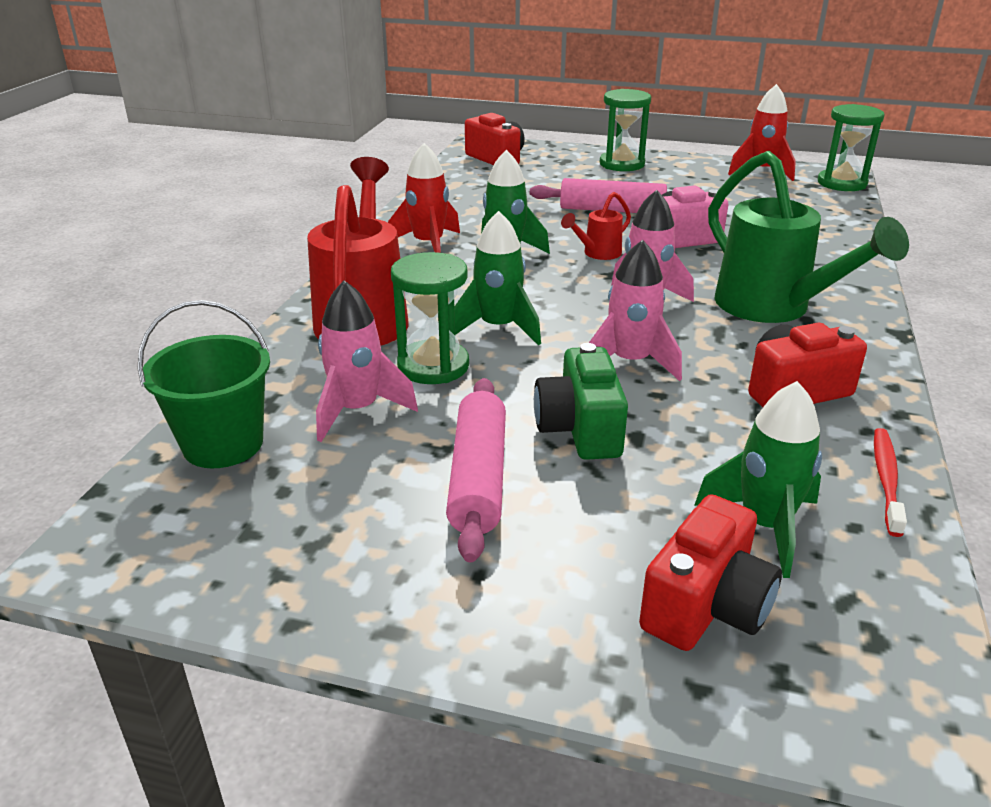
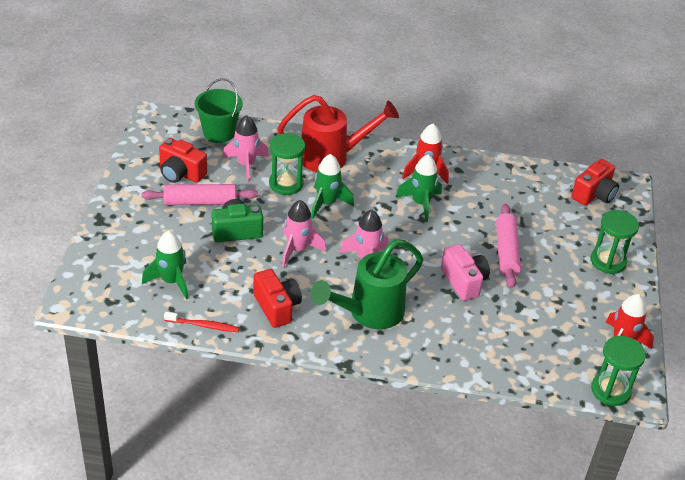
camera: 80 degrees right, 10 degrees up
red watering can [561,192,631,260] -> none
red camera [639,494,782,651] -> red camera moved to [159,138,207,183]

